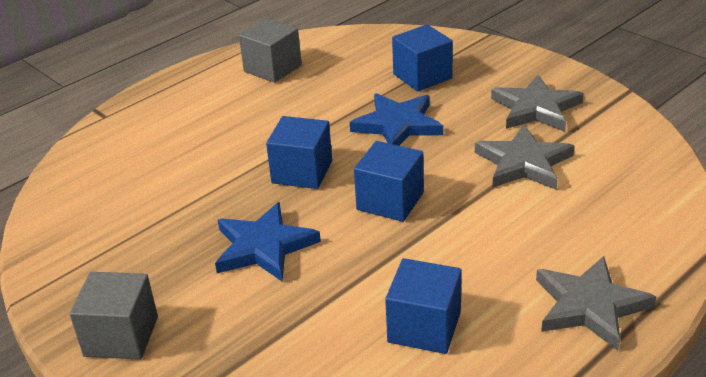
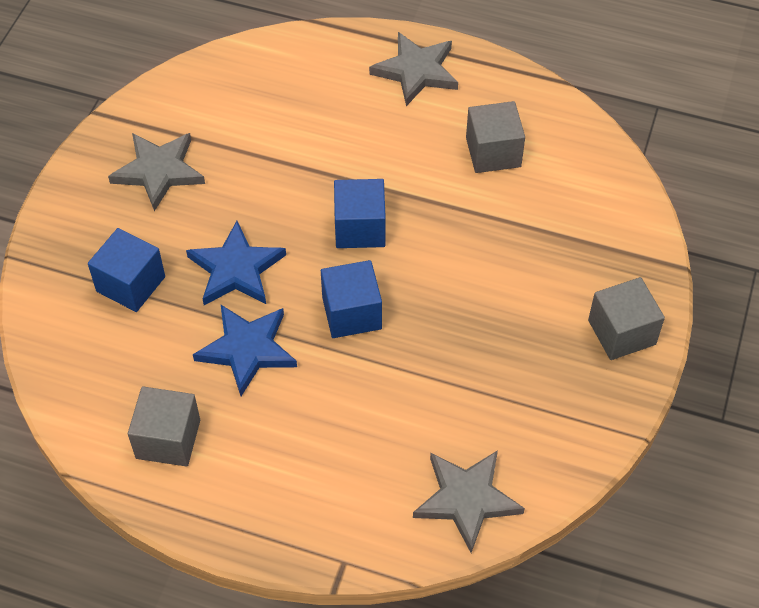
camera: 120 degrees left, 20 degrees up
blue star [215,202,321,282] -> blue star moved to [193,305,297,396]
blue cube [385,258,462,354] -> grey cube [466,101,525,173]
grey star [475,125,574,190] -> grey star moved to [413,450,525,553]

